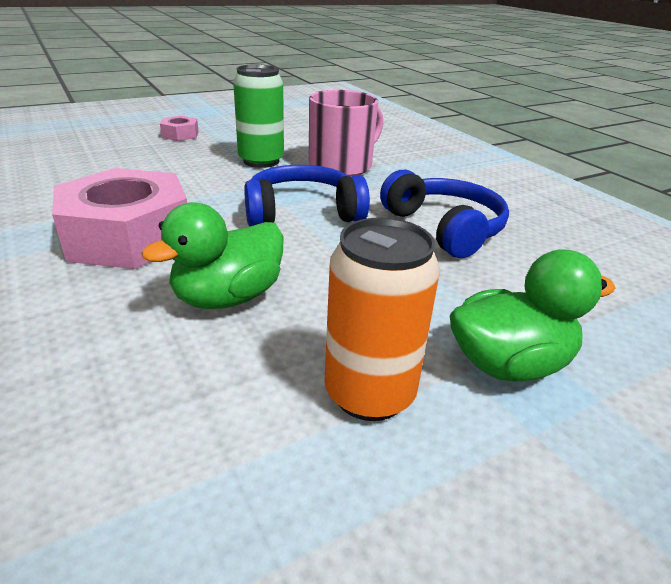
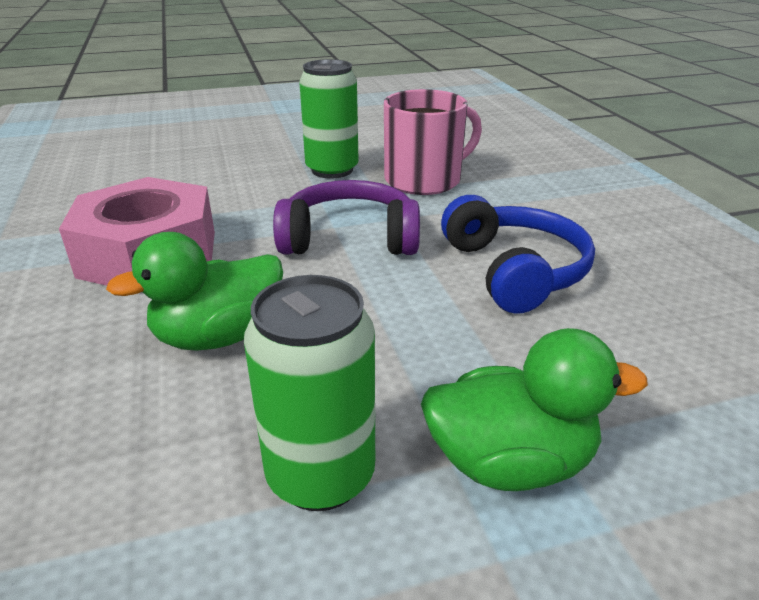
camera: 15 degrees right, 0 degrees up
pink nut [160,116,199,141] -> none
blue headphones [244,165,370,227] -> purple headphones [273,180,420,255]
orange can [324,218,440,421] -> green can [244,275,375,511]

